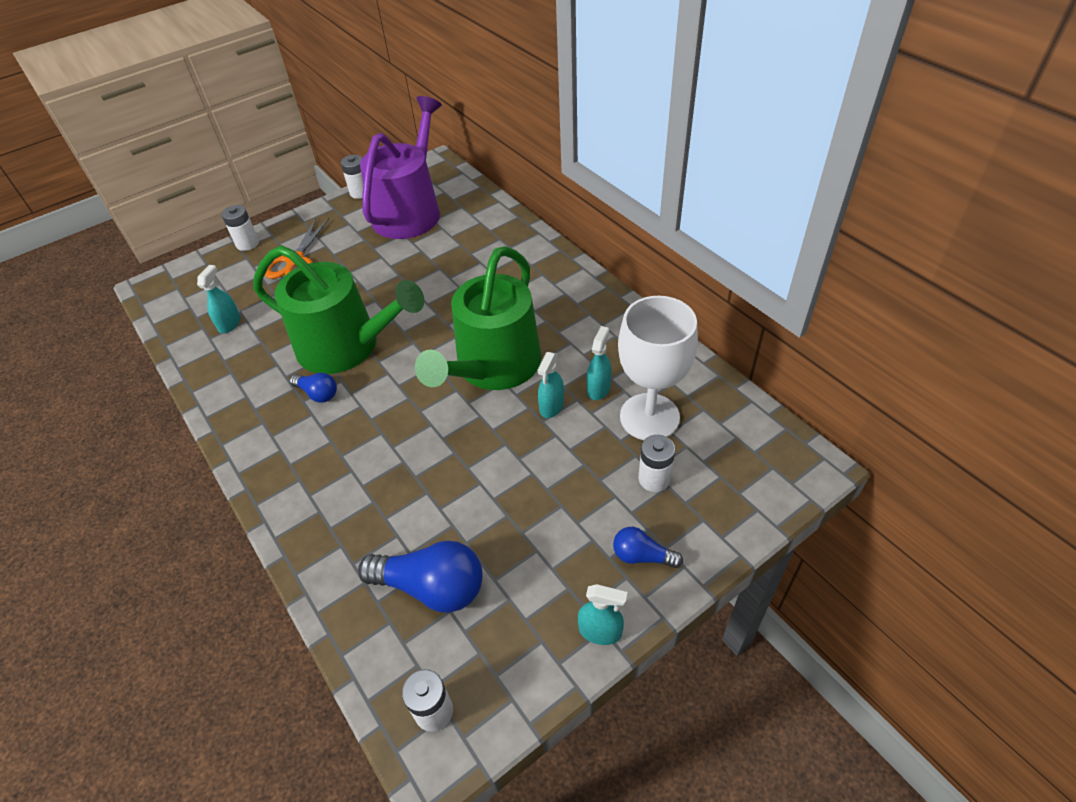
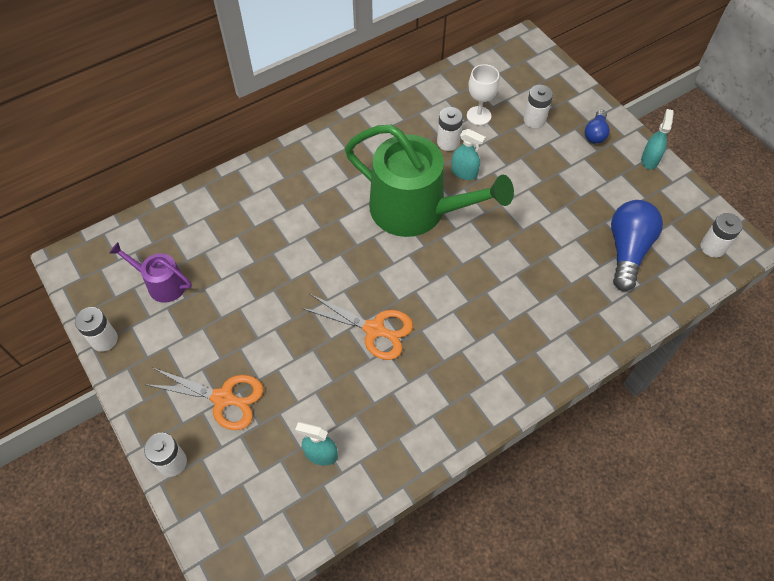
camera: 90 degrees left, 10 degrees up
green watering can [253,246,424,374] -> orange scissors [301,294,413,360]
blue light bulb [290,373,337,403] -> none
purple watering can [360,96,442,239] -> purple watering can [109,242,192,303], size x0.48
turquoise spray bottle [587,326,612,400] -> white battery [437,107,463,151]
white goblet [618,296,698,440] -> white goblet [467,64,499,125], size x0.55

